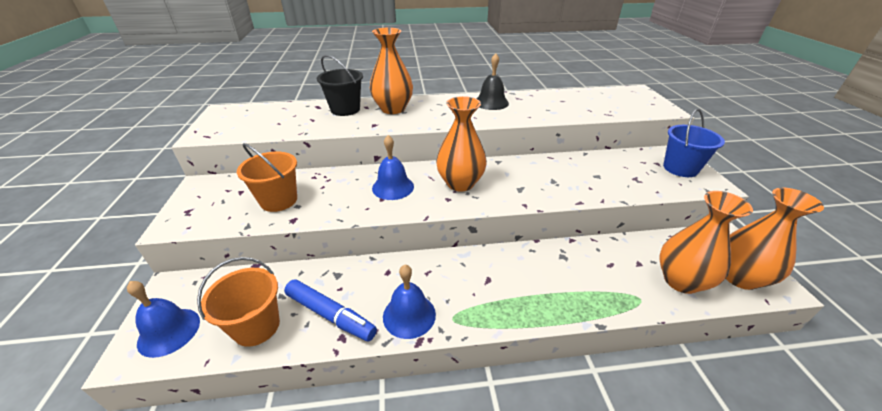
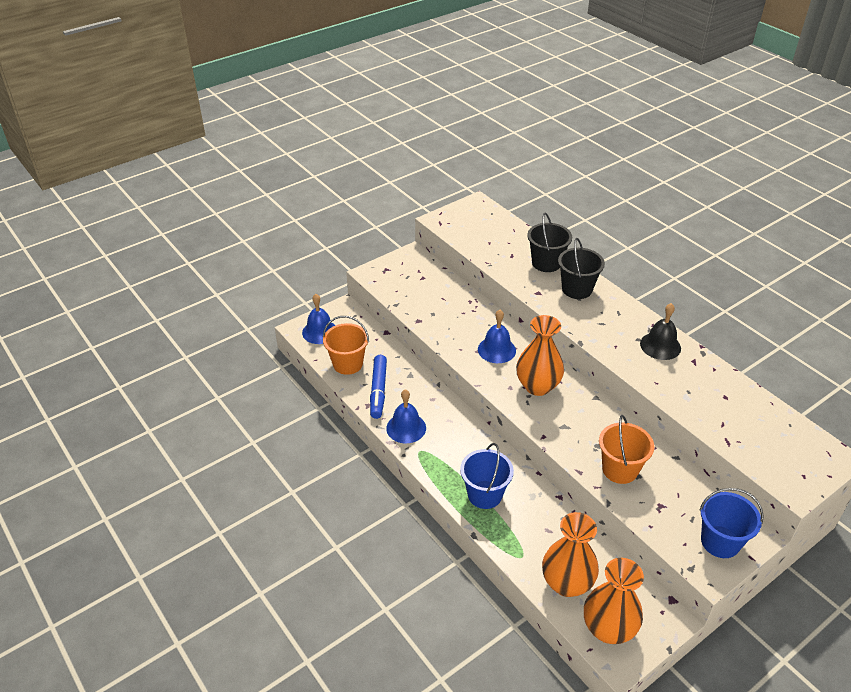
camera: 60 degrees right, 5 degrees up
orange bucket [237,143,297,212] -> orange bucket moved to [599,415,654,484]
orange vase [370,28,413,114] -> black bucket [558,238,605,299]
none -> blue bucket [460,443,514,509]

